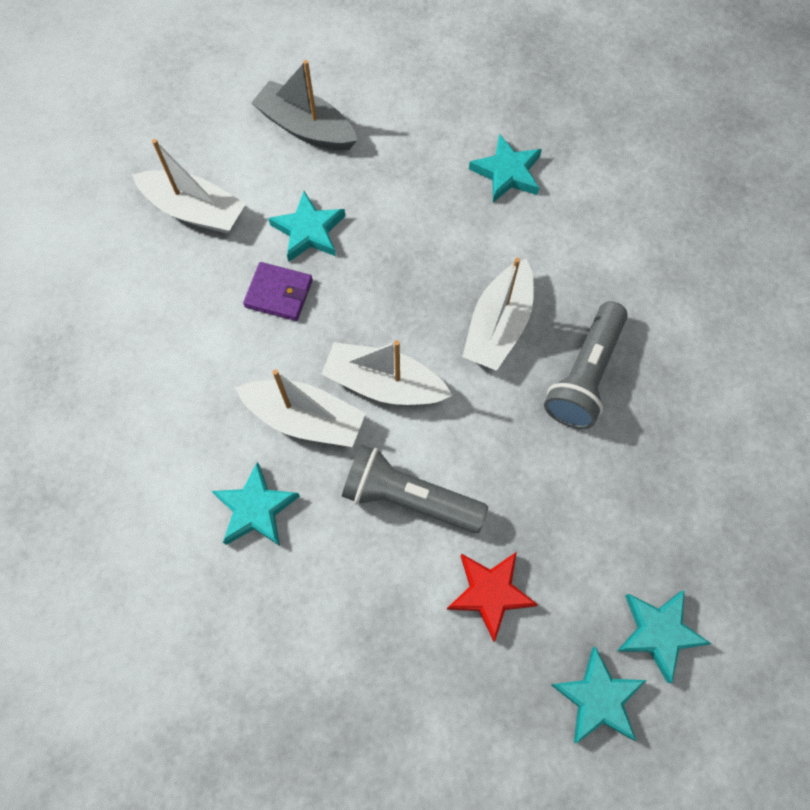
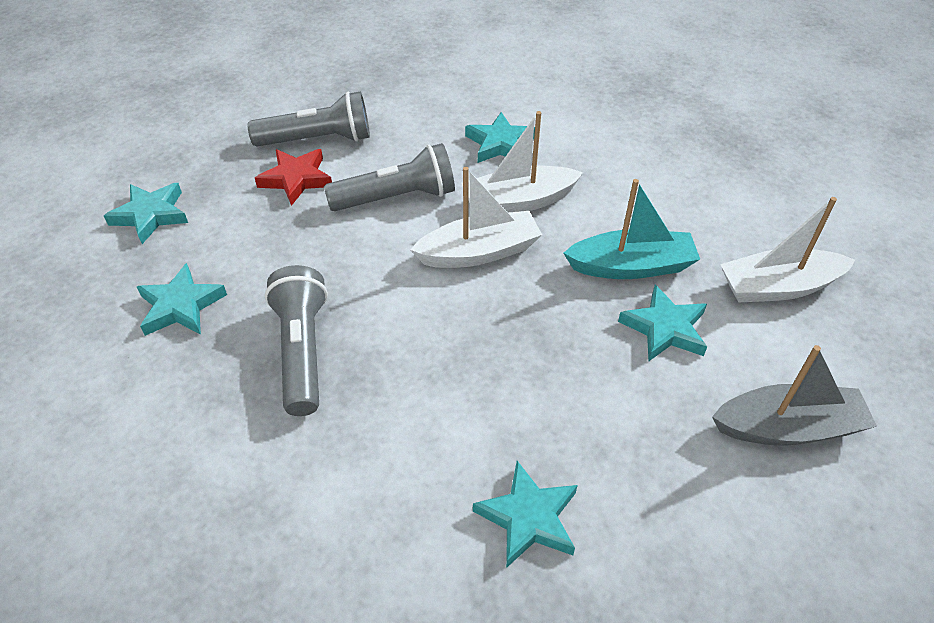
camera: 145 degrees right, 20 degrees down
purple wallet [243,262,313,321] -> turquoise boat [563,179,700,279]
white boat [462,258,534,371] -> none
turquoise star [550,647,646,743] -> turquoise star moved to [137,263,227,336]
none -> grey flashlight [248,91,370,146]

